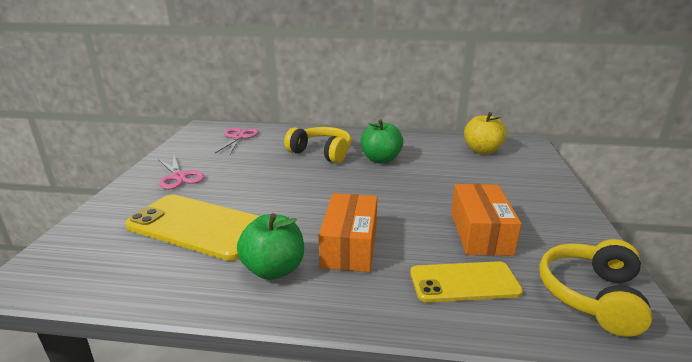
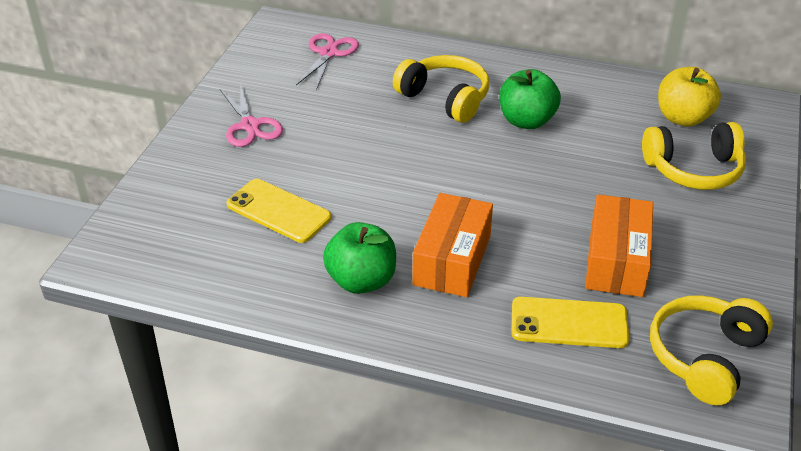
camera: 10 degrees right, 15 degrees up
yellow phone [125,194,259,261] -> yellow phone [226,179,332,243], size x0.62
none -> yellow headphones [642,122,746,190]

